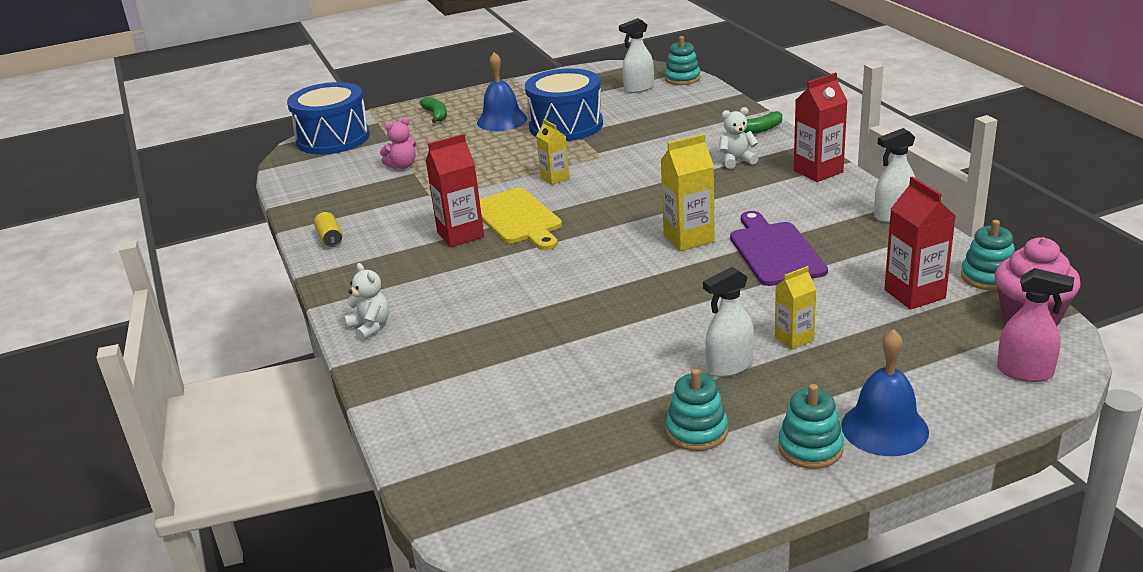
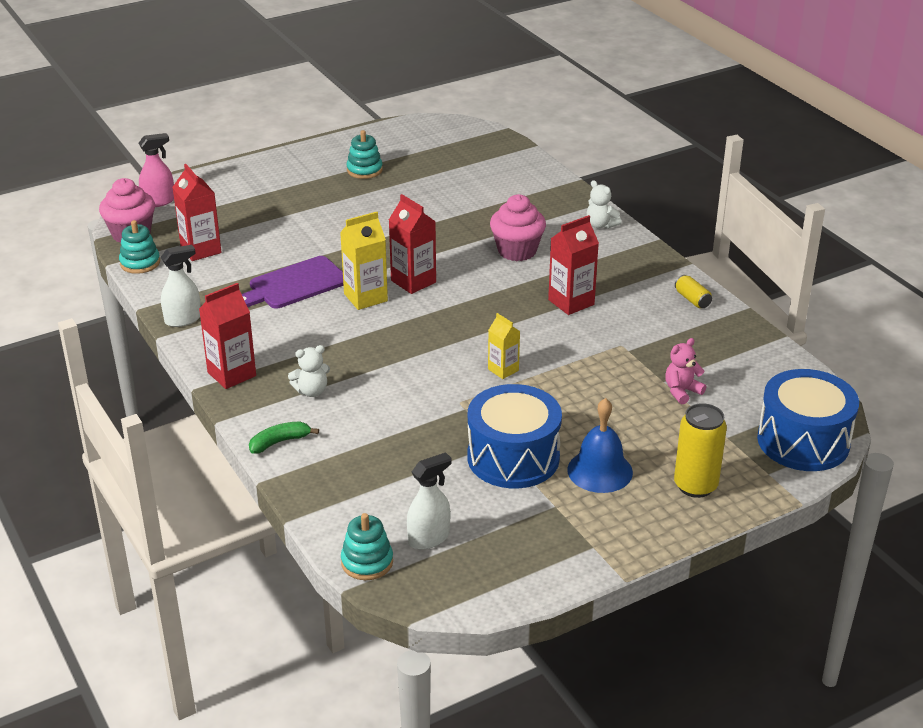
camera: 170 degrees right, 5 degrees up
green banana [419,97,447,123] -> yellow can [674,403,727,498]
yellow cutting board [479,188,562,250] -> none
white spray bottle [703,267,754,377] -> none
purple cutting board [730,211,828,286] -> purple cutting board turned 75 degrees clockwise [242,256,343,308]
yellow carton [775,266,816,350] -> none
turquoise stacking toy [778,384,844,469] -> none
blue bell [841,329,929,456] -> none
pink spray bottle [997,268,1074,382] -> pink spray bottle turned 135 degrees clockwise [139,133,174,207]
none -> red carton [389,194,436,294]
none -> pink cupcake [490,194,546,261]

